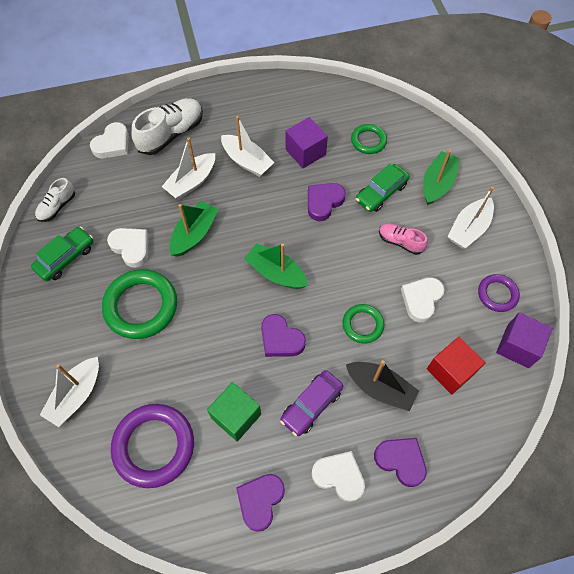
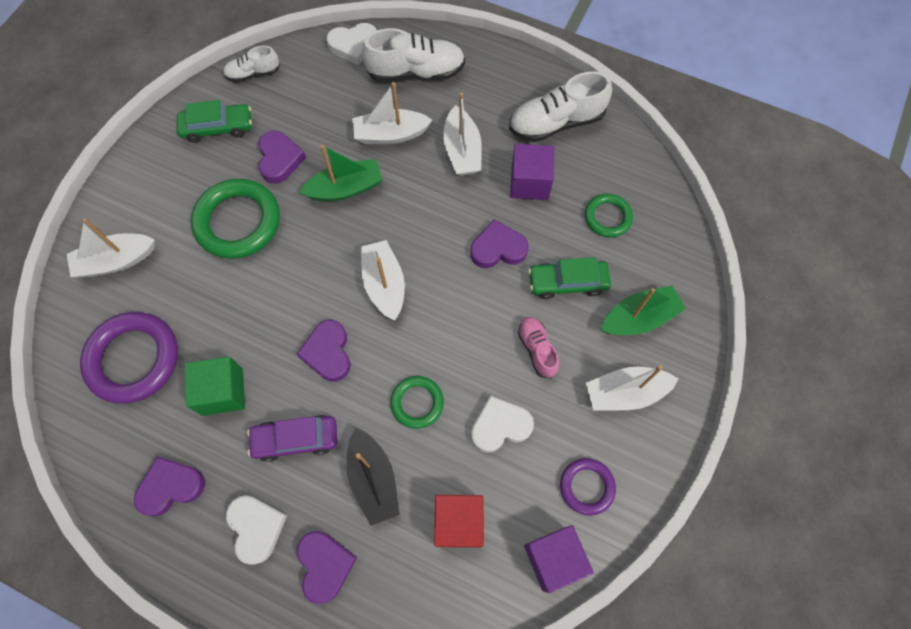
camera: 40 degrees right, 5 degrees up
white heart [107,228,149,268] -> purple heart [258,131,306,184]
green boat [244,243,308,289] -> white boat [361,240,405,321]
none -> white shoe [509,71,612,142]

